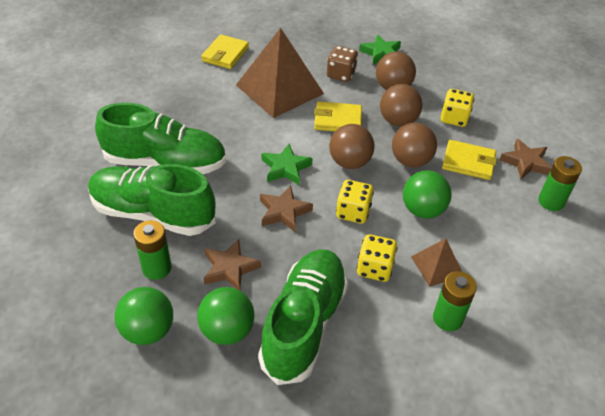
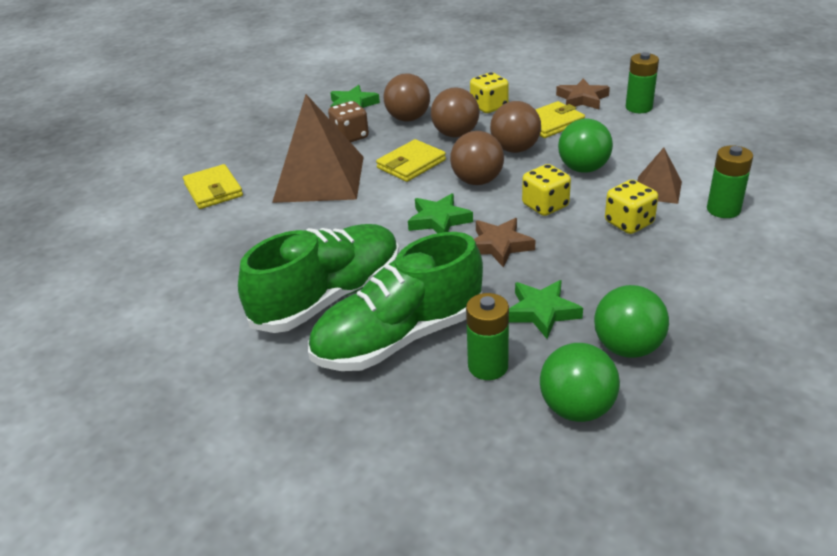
camera: 45 degrees left, 10 degrees down
brown star [204,239,261,291] -> green star [509,280,583,339]
green shoe [258,249,349,385] -> none

